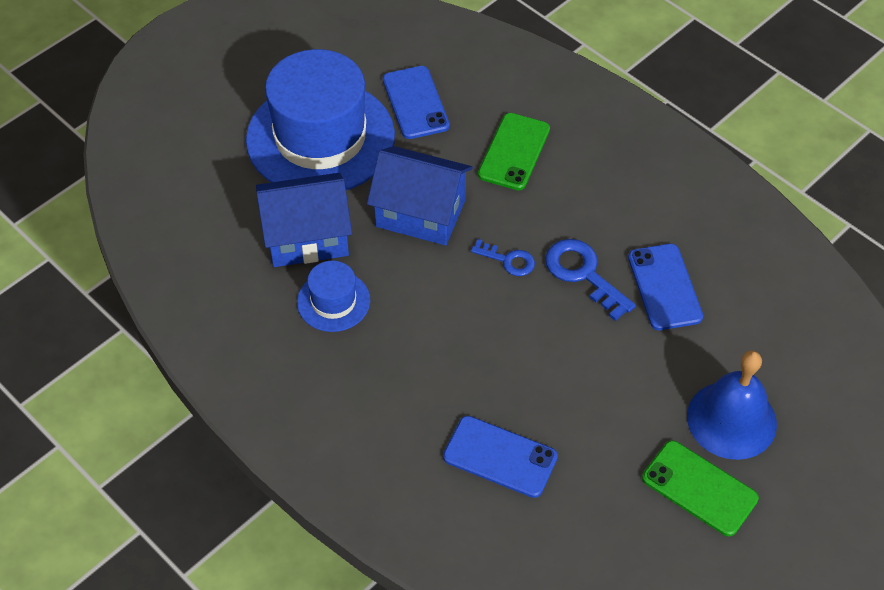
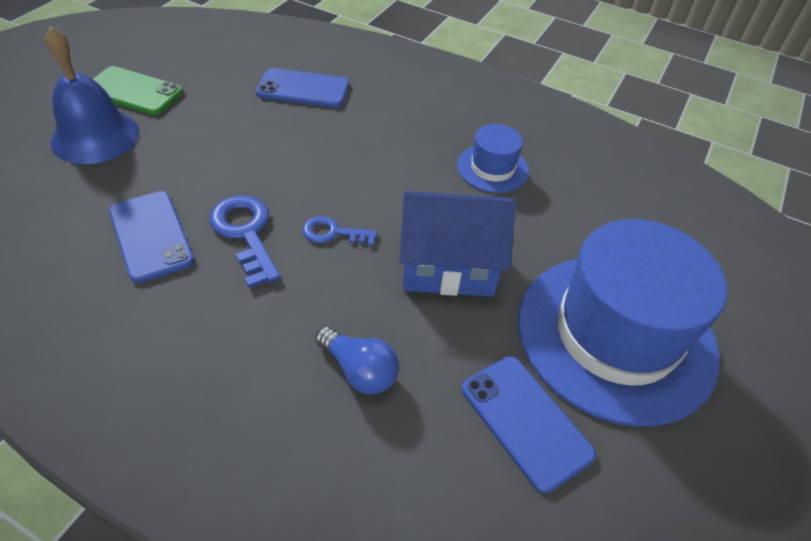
camera: 160 degrees right, 5 degrees down
blue house [256,173,352,267] -> none
green phone [478,113,550,190] -> blue light bulb [315,326,399,394]
blue key [545,239,636,321] -> blue key turned 150 degrees counterclockwise [209,195,281,288]

